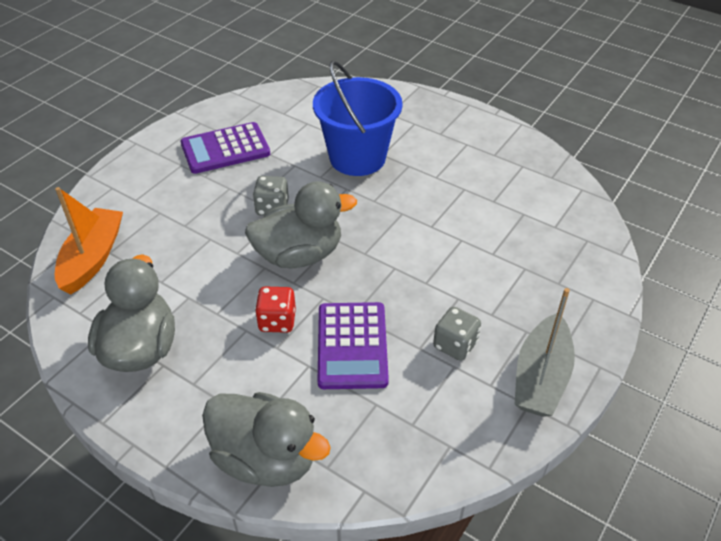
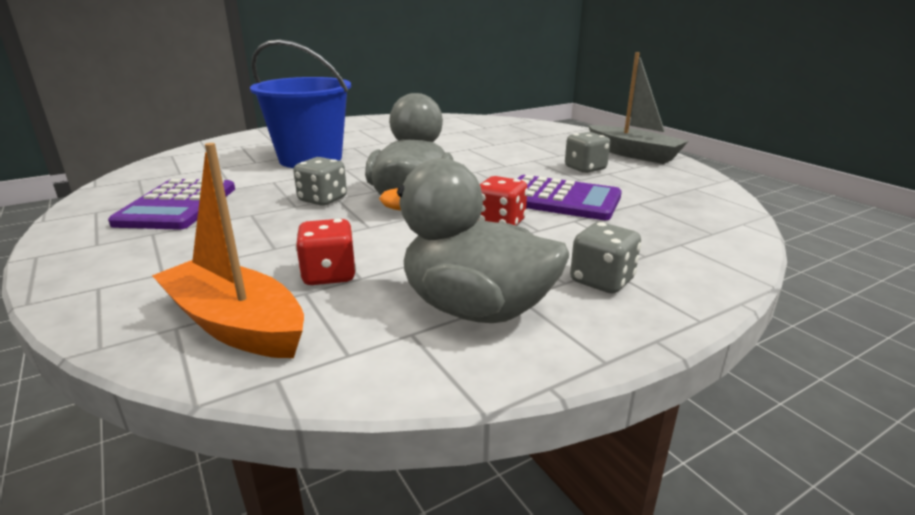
camera: 65 degrees left, 20 degrees down
grey duck [202,392,331,487] -> none
none -> red dice [295,219,356,285]
none -> grey dice [570,222,641,293]

